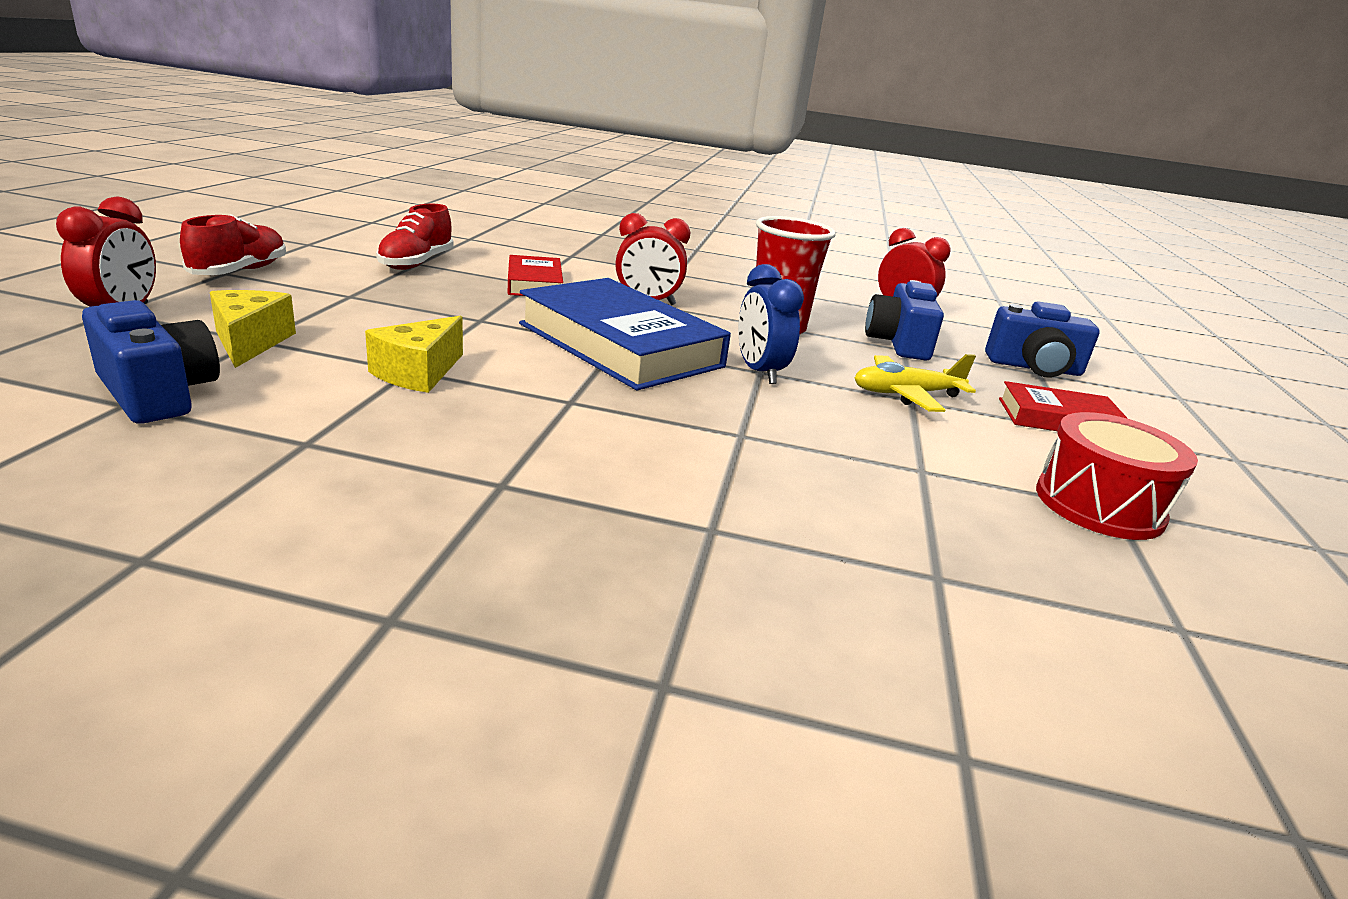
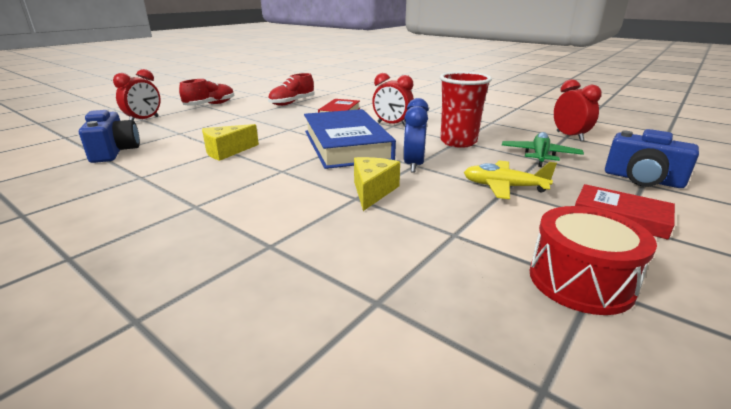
camera: 30 degrees right, 0 degrees up
yellow cheese [210,290,296,368] -> yellow cheese moved to [354,157,400,211]
blue camera [865,280,944,361] -> green plane [502,132,584,167]

